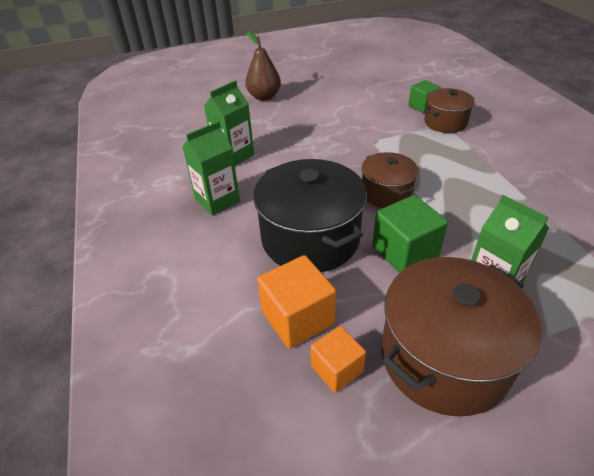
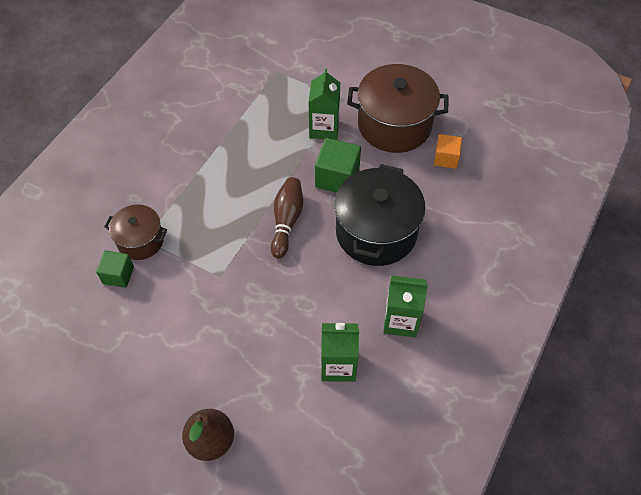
camera: 135 degrees left, 15 degrees up
orange cube [257,255,336,349] -> none
brown pot [362,152,418,208] -> brown bowling pin [271,177,303,258]

